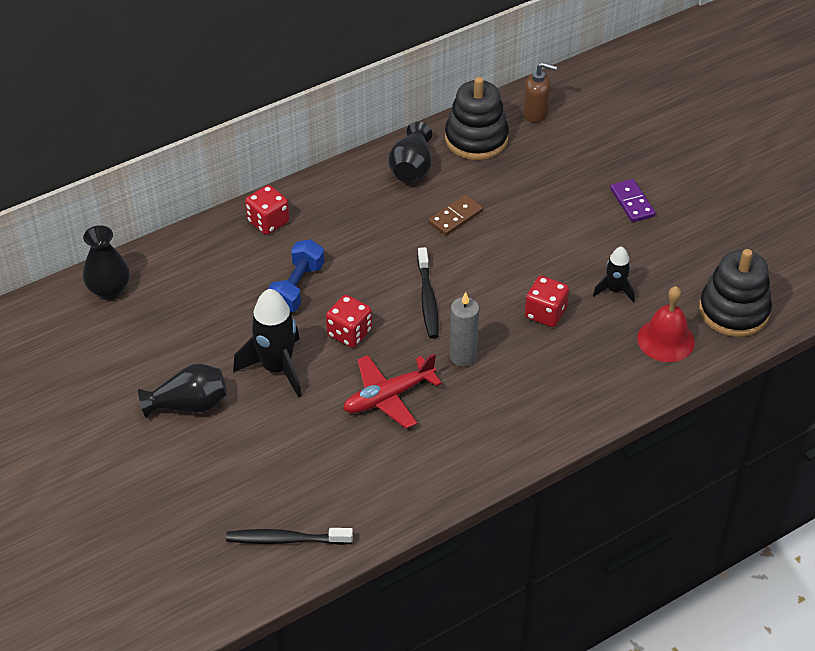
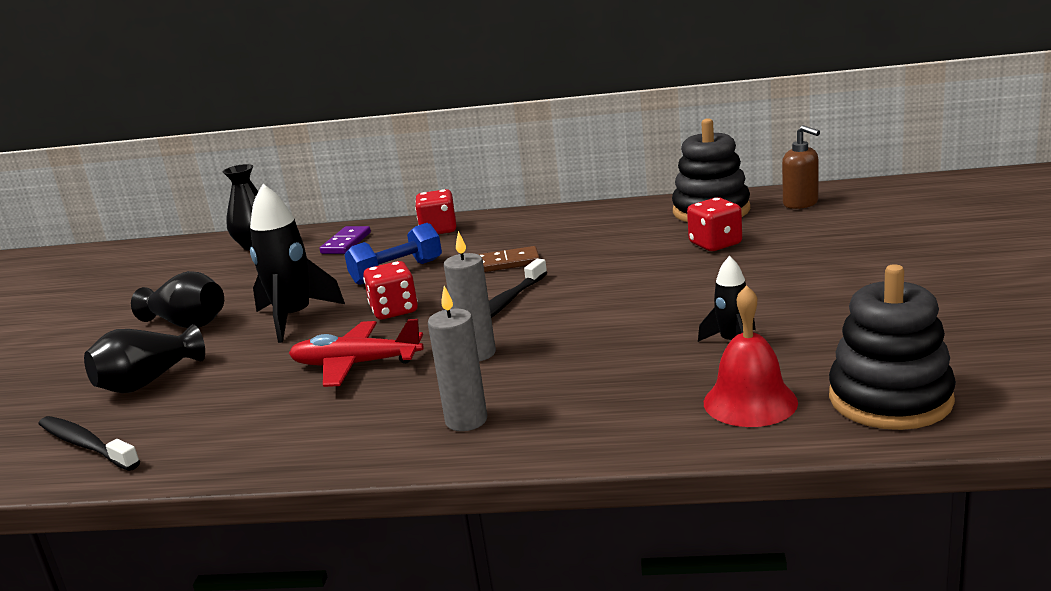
camera: 40 degrees right, 25 degrees down
black vase [388,122,432,182] -> black vase moved to [84,324,205,393]
brown domino [428,195,483,236] -> brown domino moved to [478,246,540,272]
red dice [525,276,569,327] -> red dice moved to [687,197,742,251]
purple domino [610,179,655,222] -> purple domino moved to [320,226,371,254]
none -> grey candle [428,286,487,431]

